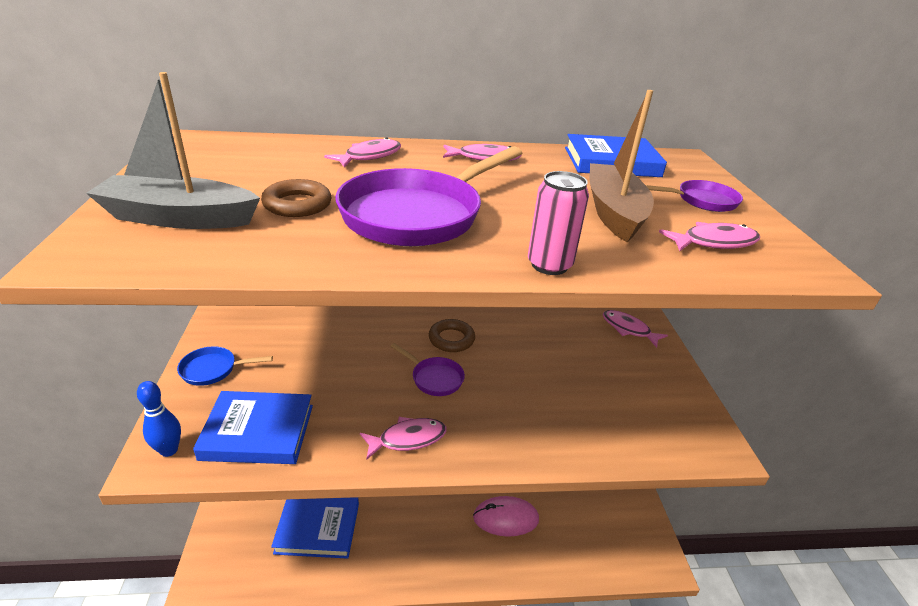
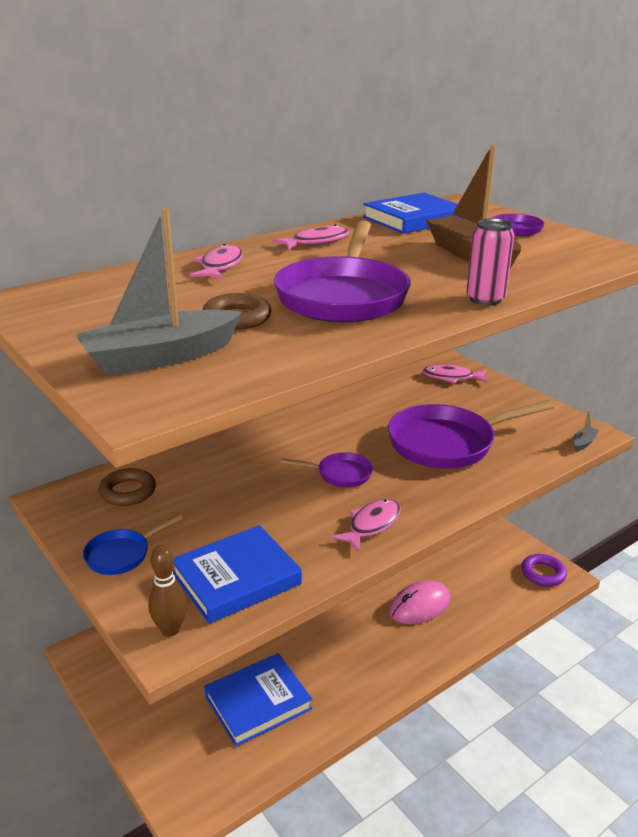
camera: 30 degrees left, 5 degrees down
blue bowling pin [137,381,181,457] -> brown bowling pin [149,546,187,637]
brown ring [429,319,475,352] -> brown ring moved to [99,468,156,506]
pink fish [659,222,760,251] -> none
none -> purple pan [388,400,554,469]
none -> purple ring [521,554,567,587]
none -> grey boat [573,410,599,451]

